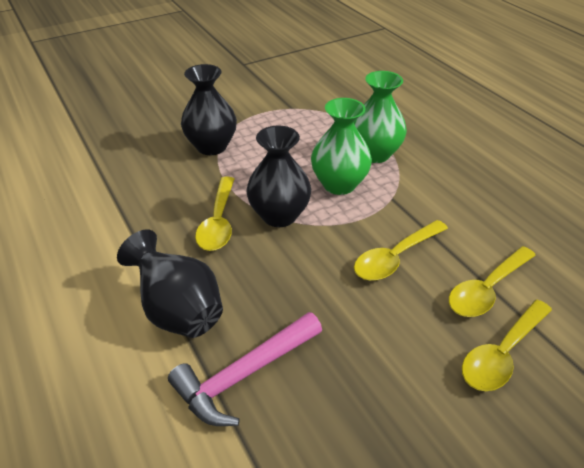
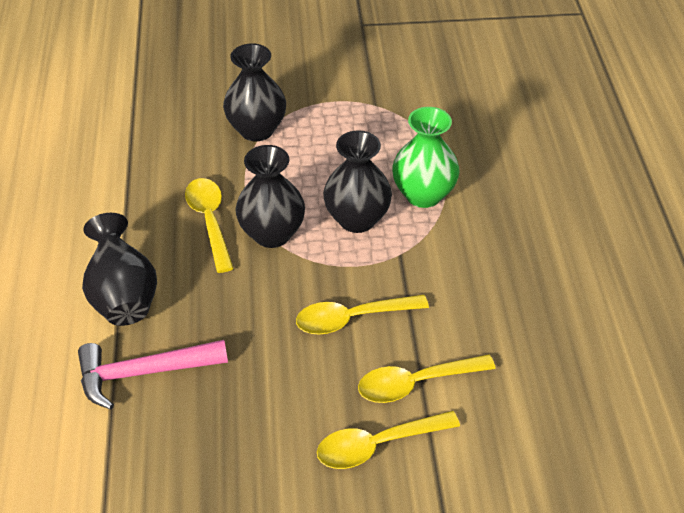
camera: 25 degrees right, 5 degrees up
yellow spoon [195,177,234,251] -> yellow spoon turned 135 degrees clockwise [185,178,234,273]
green vase [311,98,372,195] -> black vase [323,130,392,233]

